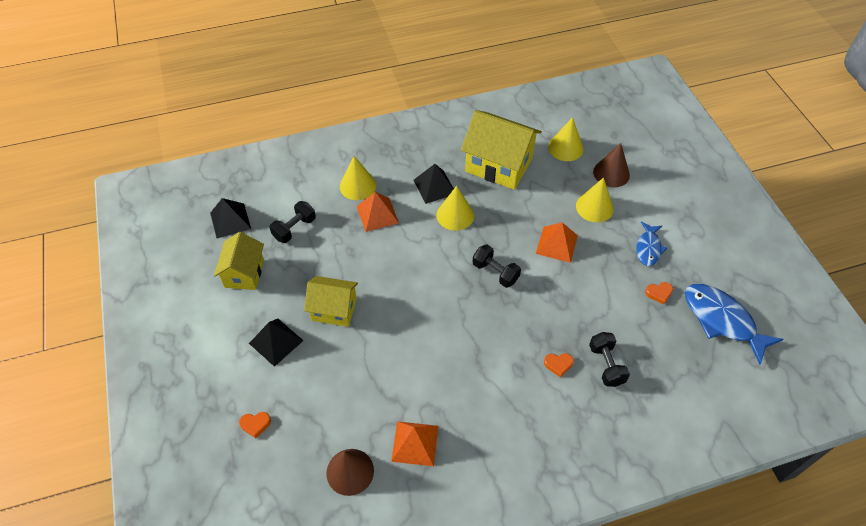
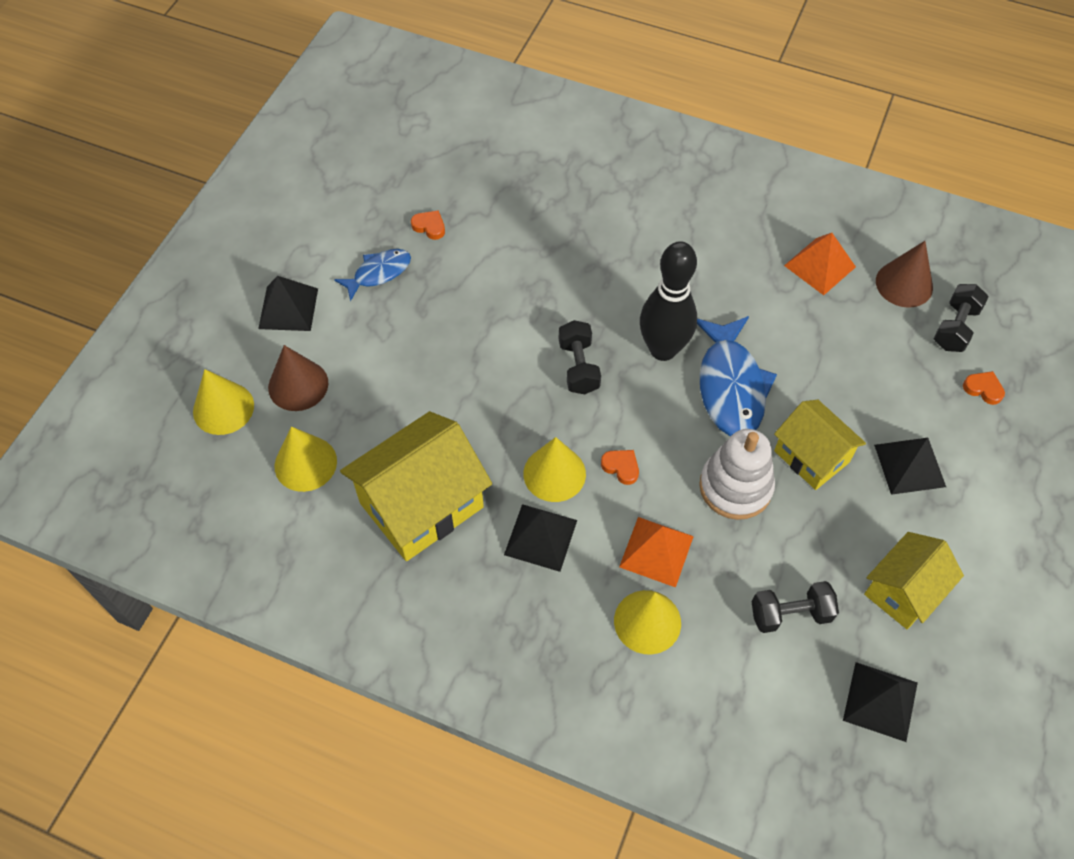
camera: 140 degrees left, 5 degrees up
yellow house [461,110,542,190] -> yellow house turned 75 degrees clockwise [340,411,492,561]
orange pyramid [536,222,578,263] -> none
orange heart [544,353,574,377] -> orange heart moved to [601,450,639,485]
yellow cone [576,178,614,222] -> yellow cone moved to [193,369,254,435]
black dumbbell [589,332,630,387] -> black dumbbell moved to [934,284,989,352]
blue fish [685,284,784,365] -> blue fish moved to [697,316,777,436]
none -> black pyramid [258,276,318,331]
none -> black bowling pin [640,241,697,361]
none -> white stacking toy [699,429,775,520]

